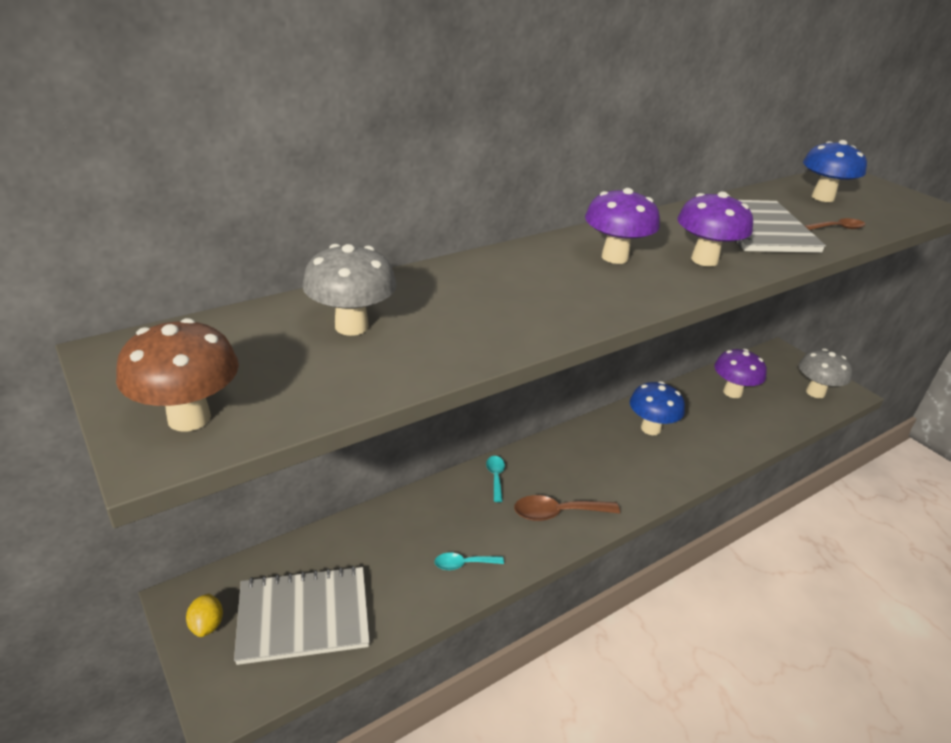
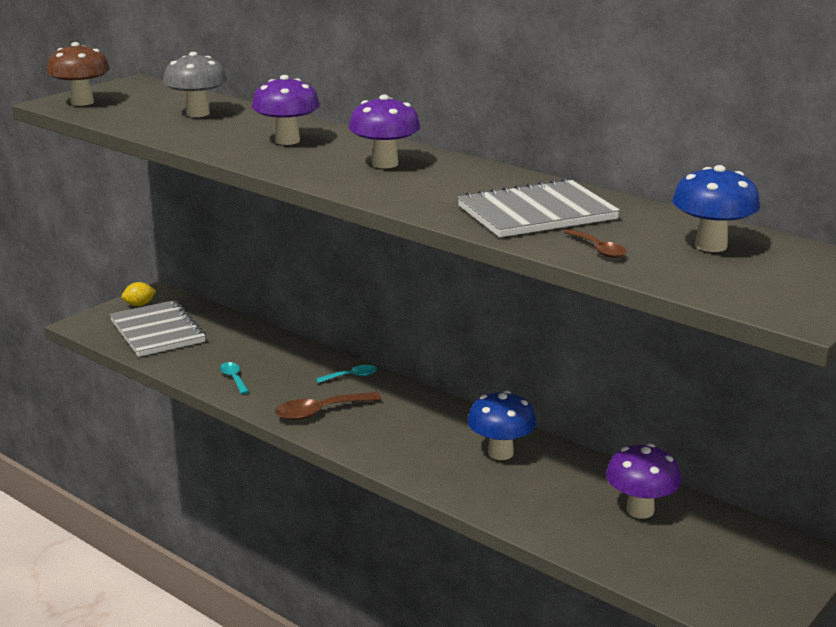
camera: 75 degrees right, 10 degrees down
brown spoon [514,495,620,521] -> brown spoon turned 90 degrees counterclockwise [275,392,382,421]
purple mushroom [678,191,753,267] -> purple mushroom moved to [252,75,320,145]
grey mushroom [799,349,852,398] -> none

